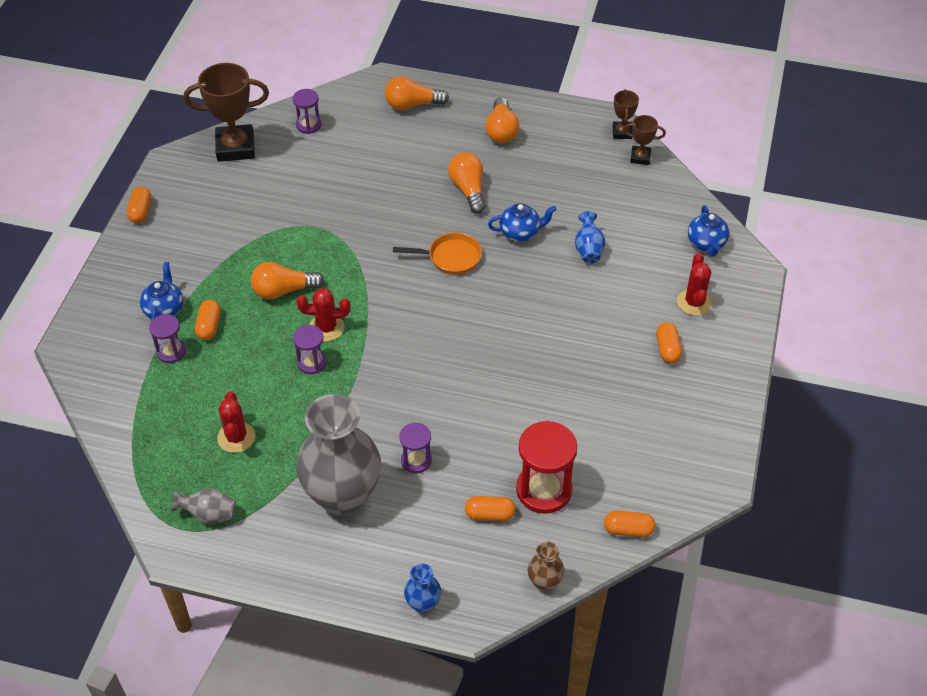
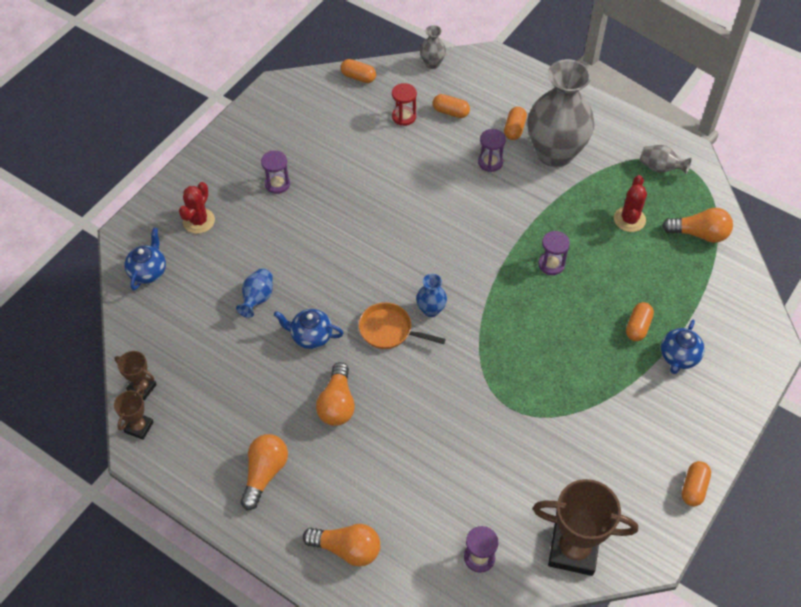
camera: 160 degrees left, 5 degrees up
purple hourglass [149,314,186,363] -> purple hourglass moved to [261,150,290,194]
orange light bulb [251,262,324,299] -> orange light bulb moved to [662,208,733,243]
red cactus [297,288,350,342] -> none
blue vase [404,563,441,613] -> blue vase moved to [416,274,447,317]
red hourglass [516,421,577,514] -> red hourglass [392,83,417,126], size x0.56
brown vase [527,542,564,591] -> grey vase [420,25,446,69]
orange capsule [656,322,682,363] -> orange capsule moved to [504,107,527,140]

